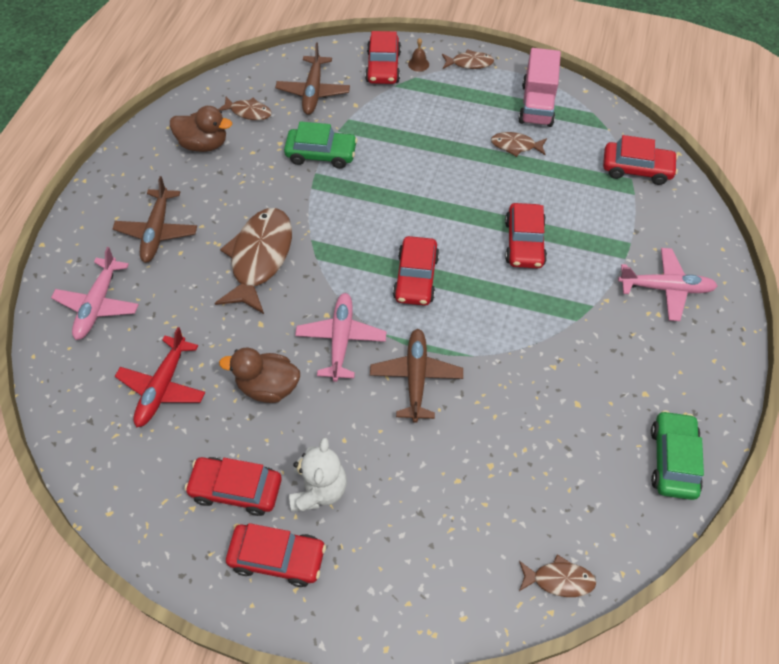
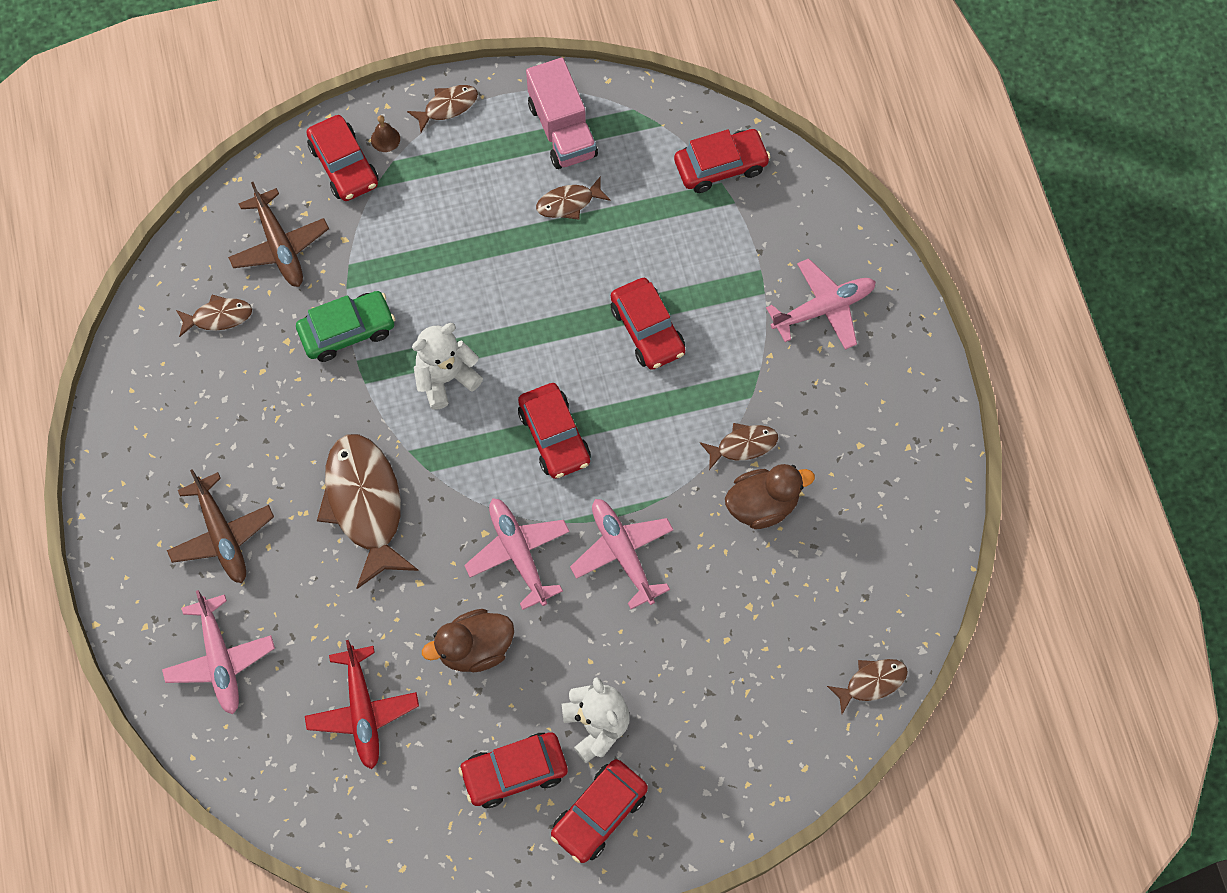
camera: 30 degrees left, 10 degrees up
brown duck [170,106,232,152] -> brown duck moved to [725,464,815,529]
red car [226,523,326,587] -> red car turned 150 degrees clockwise [551,759,648,863]
brown plane [370,329,463,423] -> pink plane [570,499,674,609]
green car [651,410,704,500] -> none
none -> white teddy bear [412,323,483,410]
none -> brown fish [700,423,778,470]

